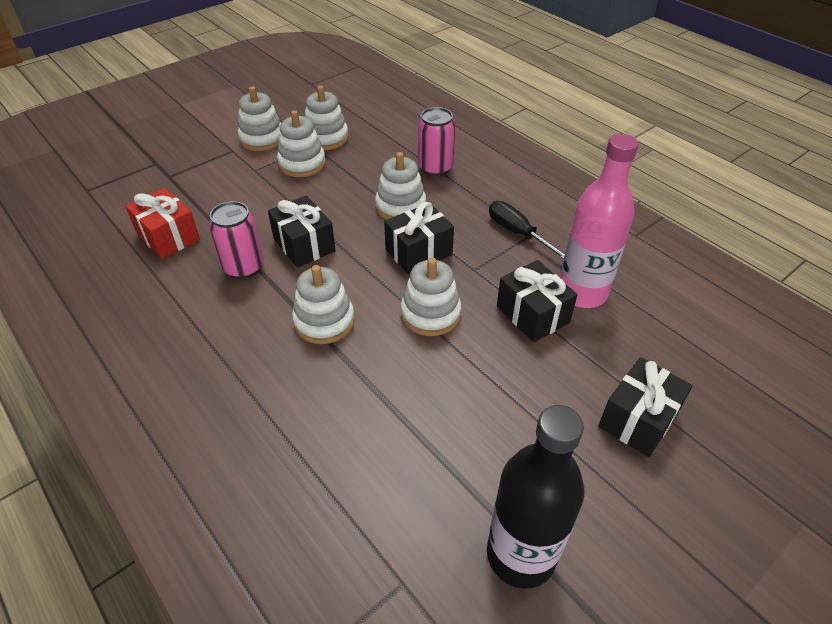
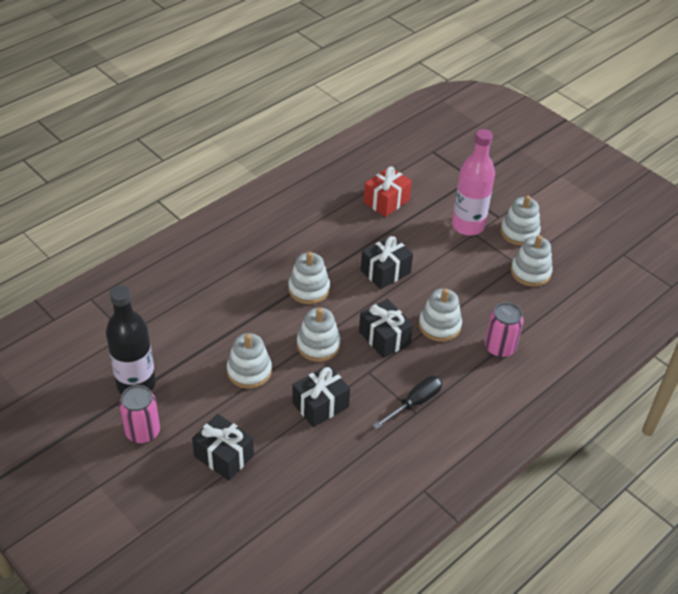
camera: 85 degrees right, 0 degrees up
pink can [209,201,264,279] -> pink can moved to [119,385,160,444]
white stacking toy [277,110,326,177] -> white stacking toy moved to [227,333,272,389]
pink bottle [560,134,638,308] -> pink bottle moved to [452,129,495,236]

